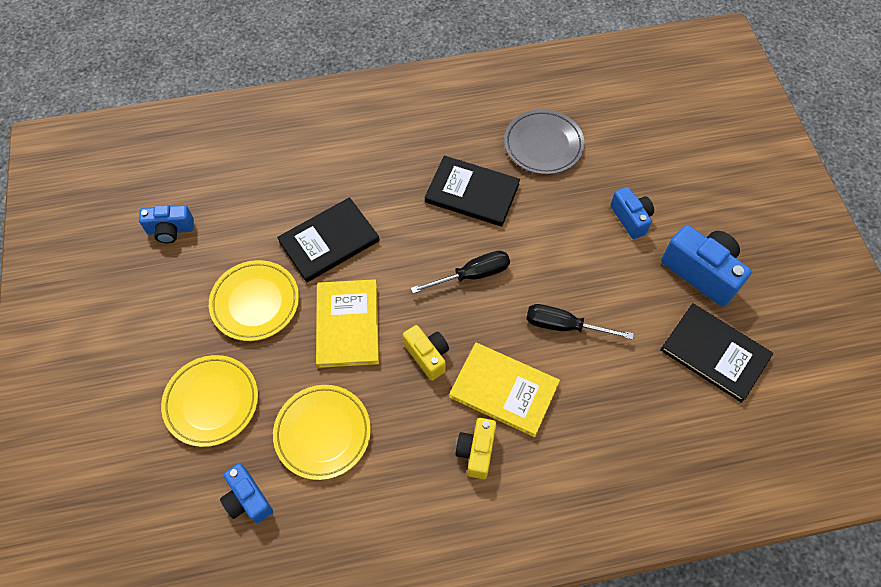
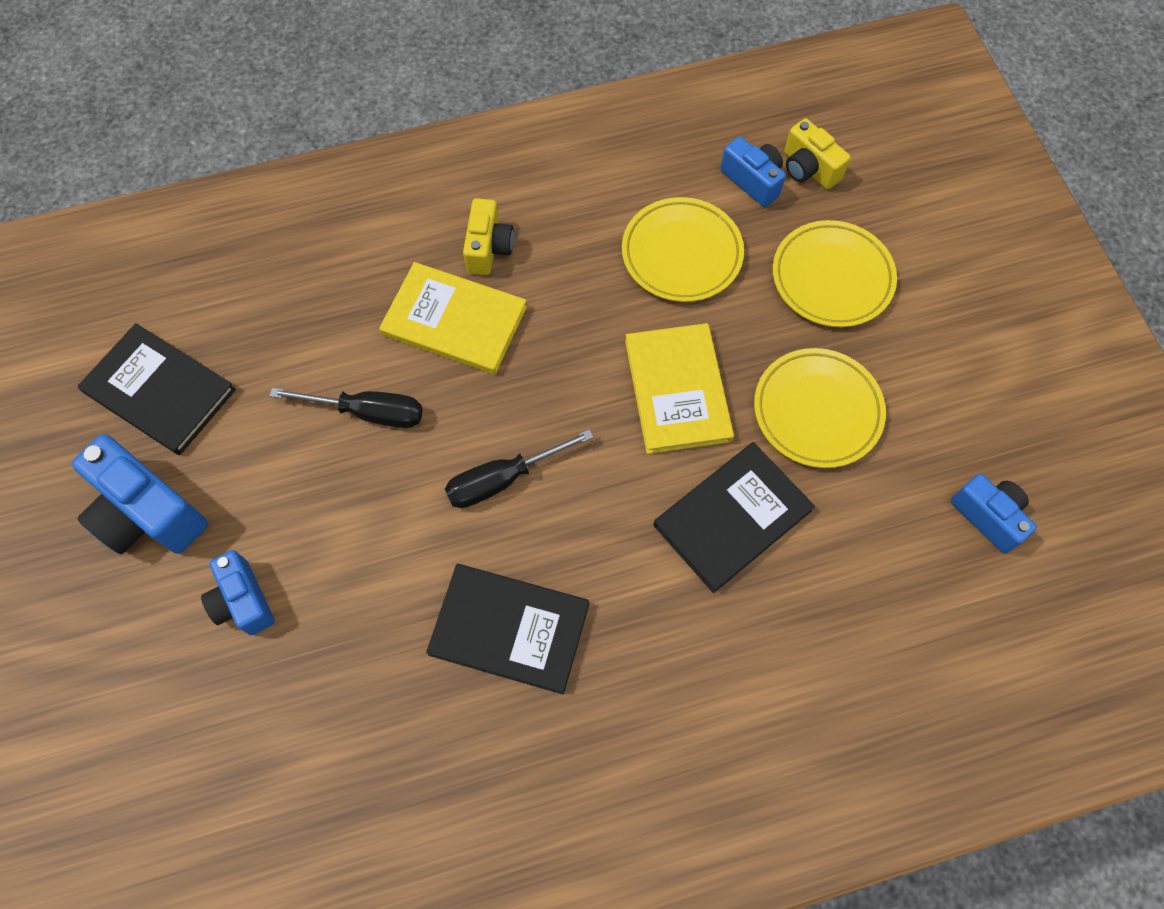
camera: 175 degrees right, 5 degrees up
blue camera [139,205,194,243] -> blue camera turned 60 degrees clockwise [951,474,1037,553]
yellow camera [403,325,449,381] -> yellow camera moved to [784,119,851,189]
grey plate [504,109,585,175] -> none

